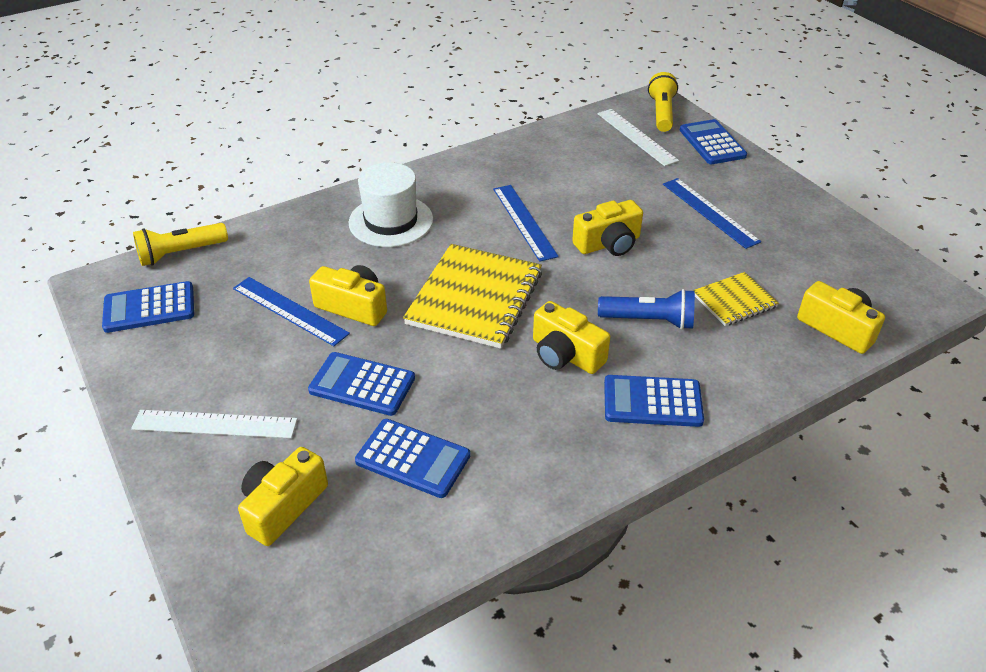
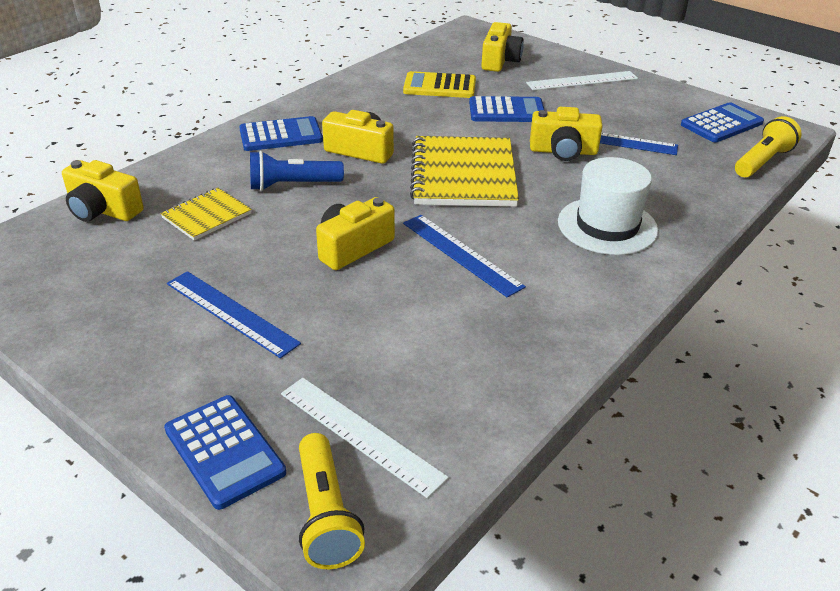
camera: 160 degrees right, 5 degrees down
blue calculator [355,419,470,498] -> yellow calculator [403,71,476,98]

